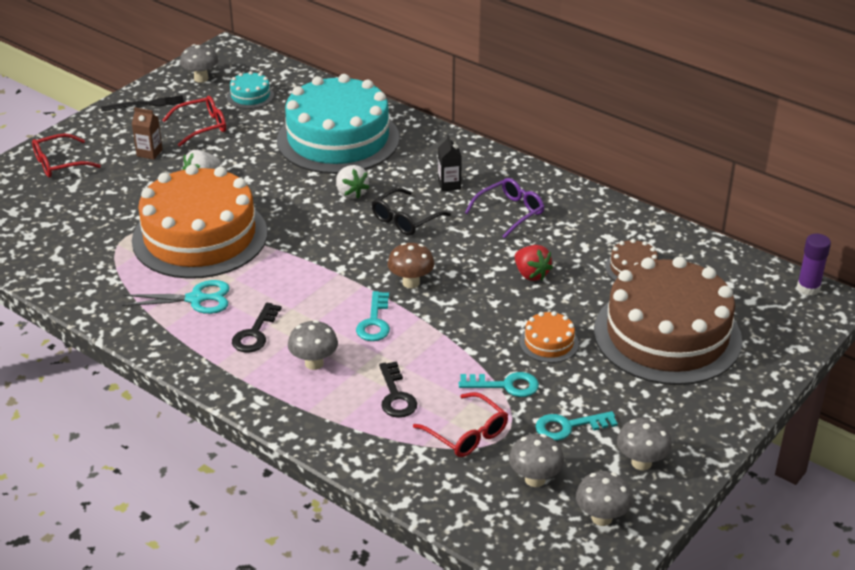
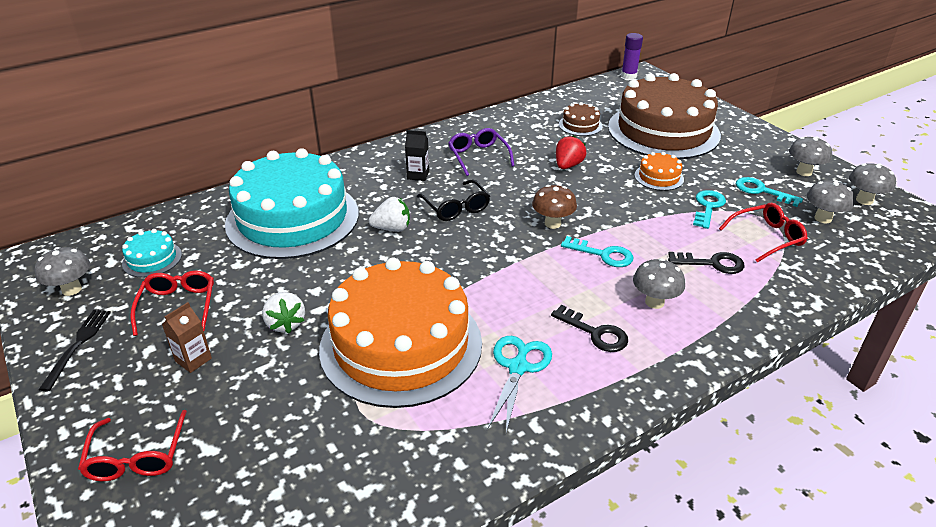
camera: 70 degrees left, 0 degrees up
red strawberry [515,245,553,281] -> red strawberry turned 45 degrees counterclockwise [556,135,586,169]
turquoise key [535,411,618,441] -> turquoise key turned 120 degrees clockwise [736,177,803,207]

